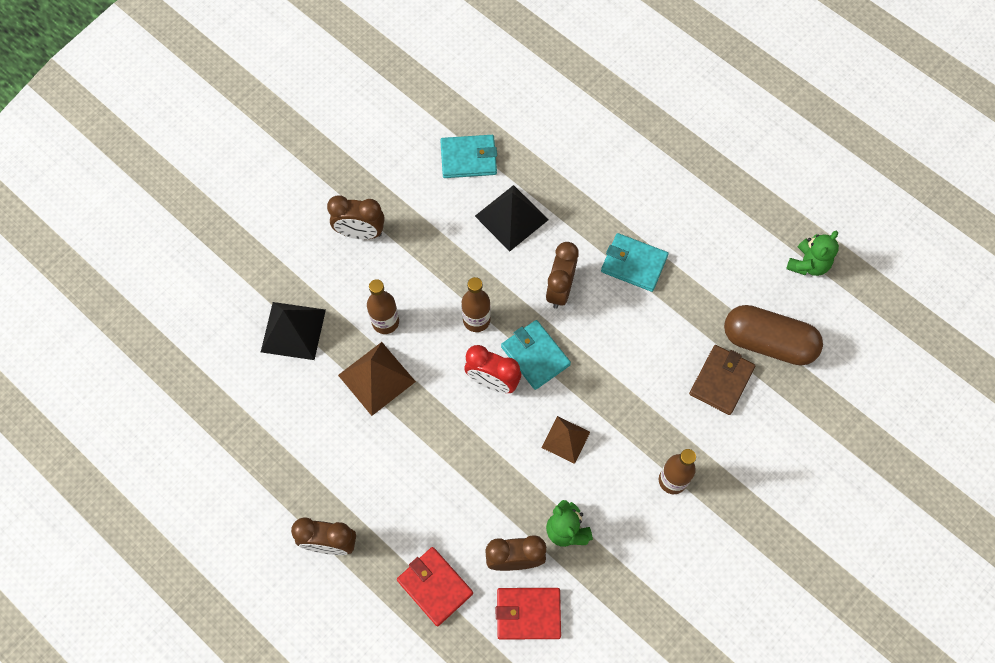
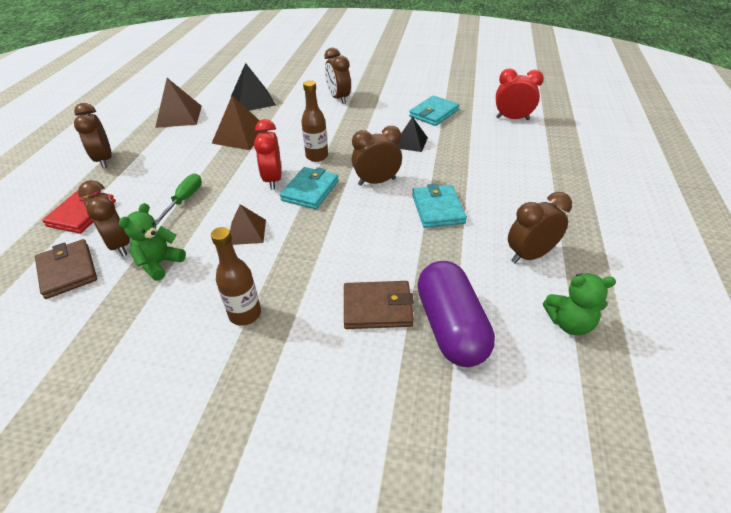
camera: 60 degrees right, 25 degrees down
brown bottle [367,279,399,334] -> none
turquoise wallet [440,135,497,178] -> turquoise wallet turned 75 degrees clockwise [409,95,459,126]
black pyramid [475,185,549,251] -> black pyramid [397,116,428,152], size x0.65
red wallet [496,588,561,639] -> brown wallet [35,239,97,299]
brown capsule [724,305,823,366] -> purple capsule [417,261,495,367]
none -> brown pyramid [155,78,202,128]
none -> green screwdriver [155,174,202,225]
none -> red clock [496,69,544,120]
none -> brown clock [508,192,572,263]

